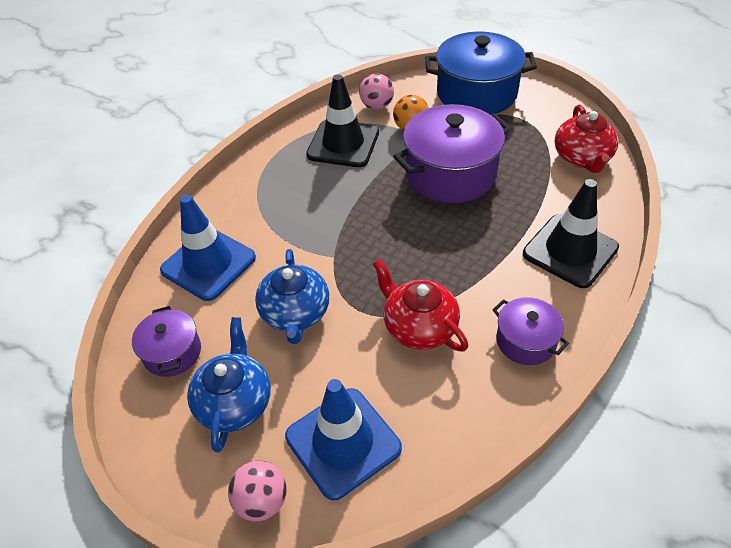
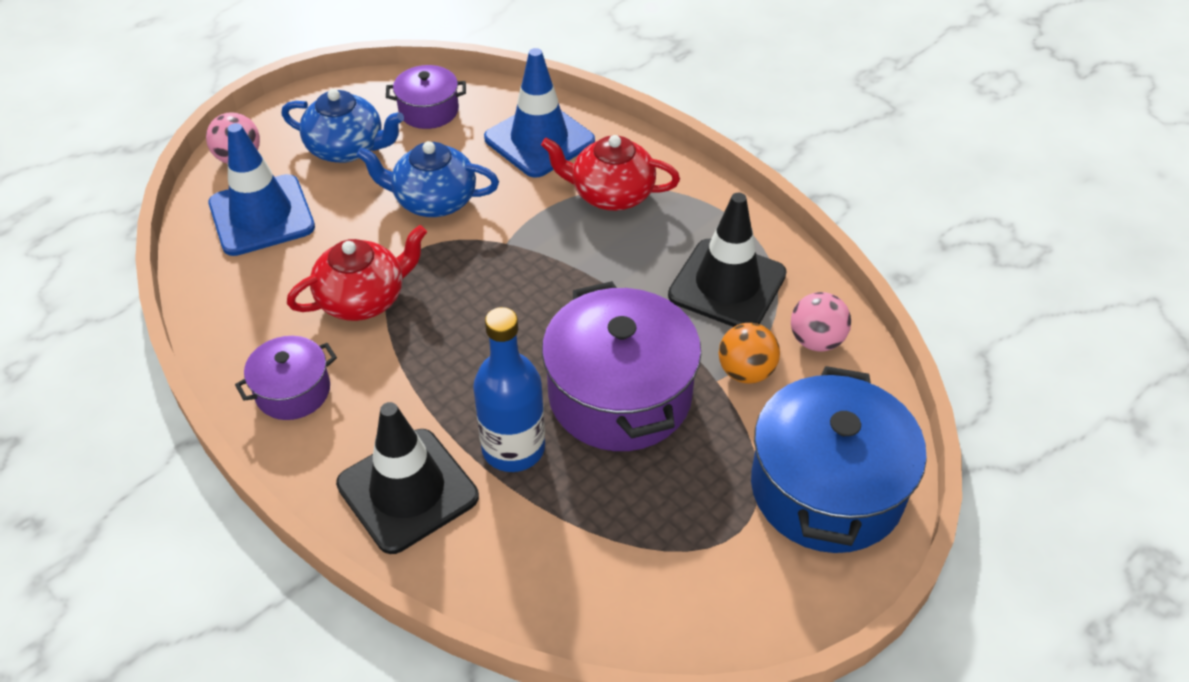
camera: 100 degrees right, 0 degrees up
red teapot [555,105,619,173] -> red teapot moved to [541,135,680,211]
none -> blue bottle [473,307,545,472]

